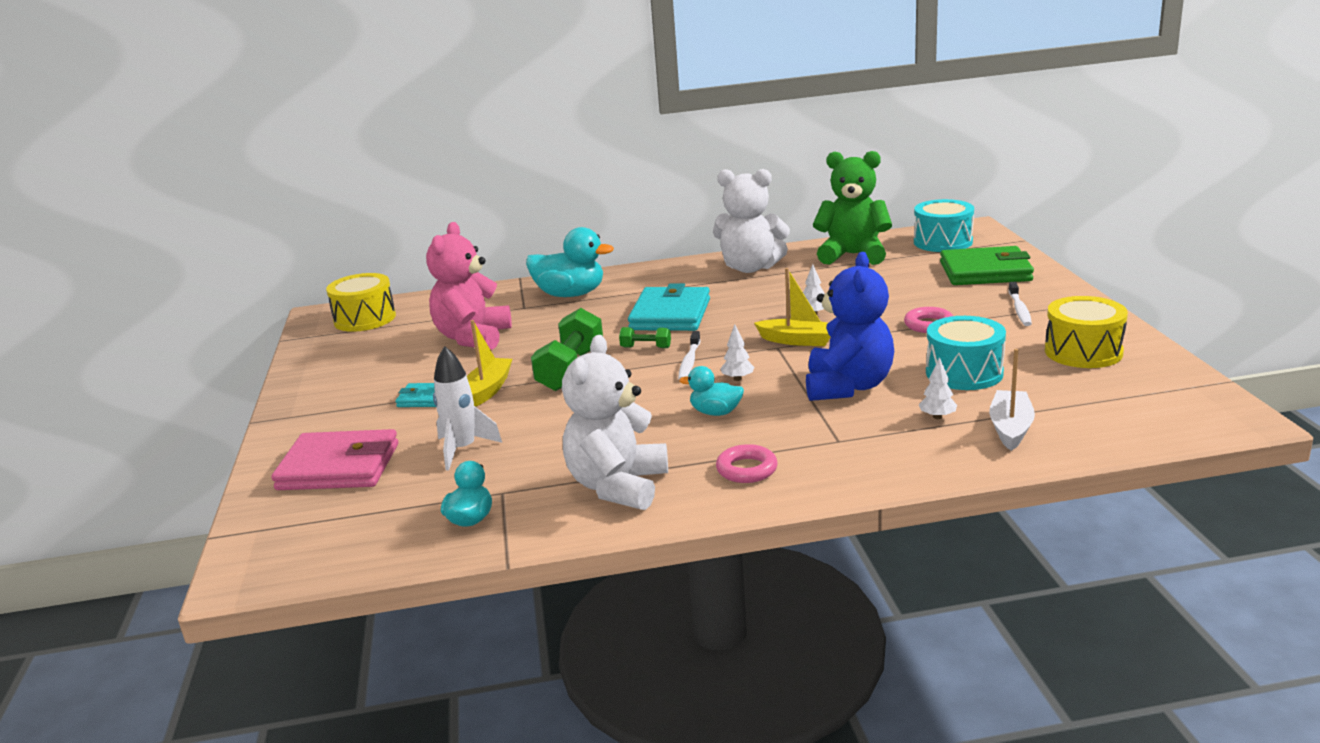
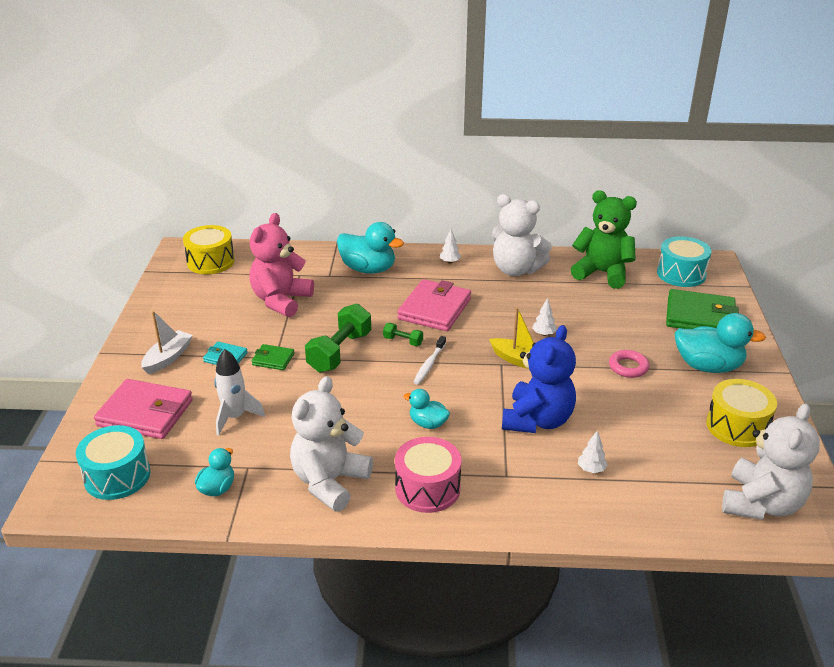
camera: 10 degrees right, 10 degrees up
yellow boat [467,320,512,407] -> green wallet [251,344,294,370]
turquoise wallet [628,283,710,331] -> pink wallet [397,279,471,331]
pink ring [716,444,778,483] -> pink drum [395,437,462,513]
white tree [720,324,754,381] -> white tree moved to [440,229,461,264]
turquoise drum [926,316,1006,390] -> turquoise drum moved to [76,425,151,500]
white boat [989,349,1035,451] -> white boat moved to [141,311,193,374]
white toothbrush [1008,282,1032,326] -> turquoise duck [675,313,766,373]
none -> white teddy bear [722,403,820,520]

